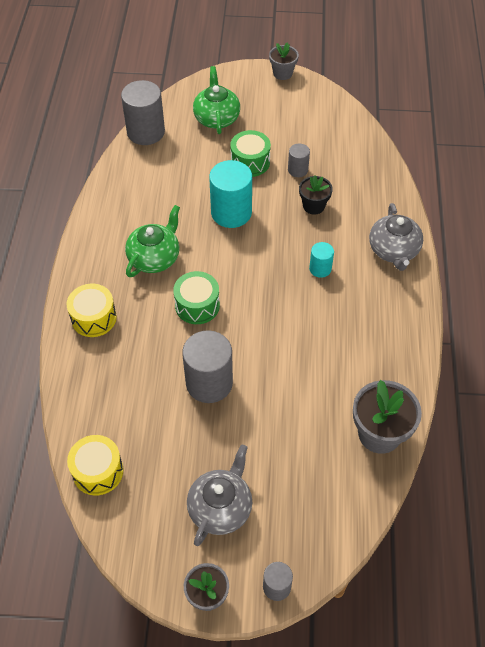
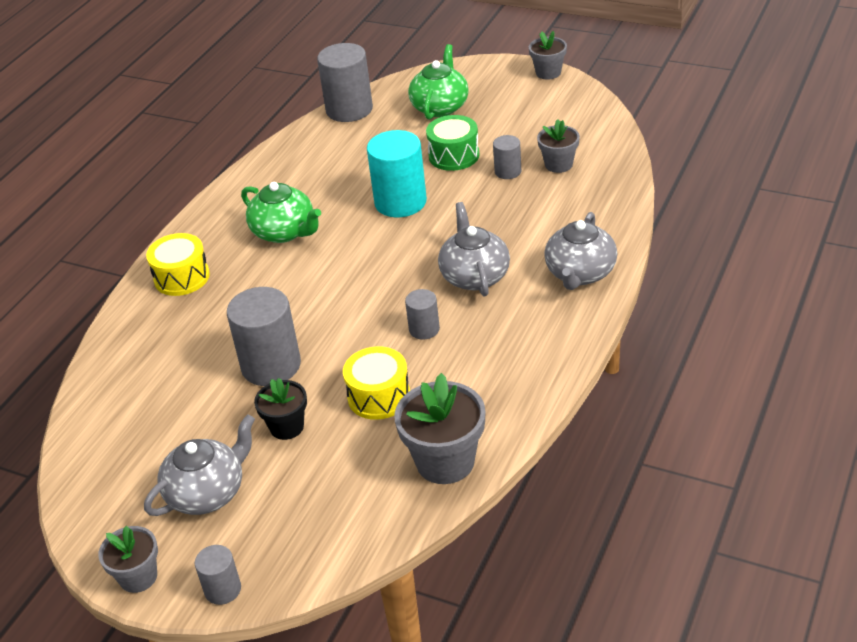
camera: 25 degrees right, 15 degrees down
yellow drum [67,435,123,496] -> yellow drum moved to [343,346,410,420]
green teapot [125,205,180,277] -> green teapot turned 75 degrees clockwise [241,182,321,243]
green drum [173,271,220,324] -> none
black flower pot [299,175,333,215] -> black flower pot moved to [254,378,307,440]
turquoise cylinder [309,242,334,278] -> grey teapot [438,202,510,296]
none -> grey cylinder [405,289,440,340]
none -> grey flower pot [537,119,580,173]

